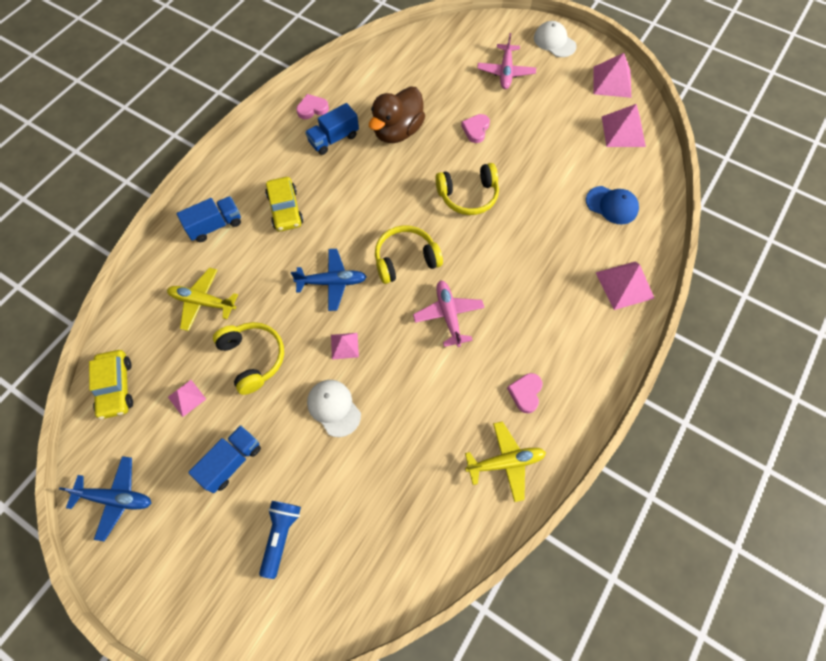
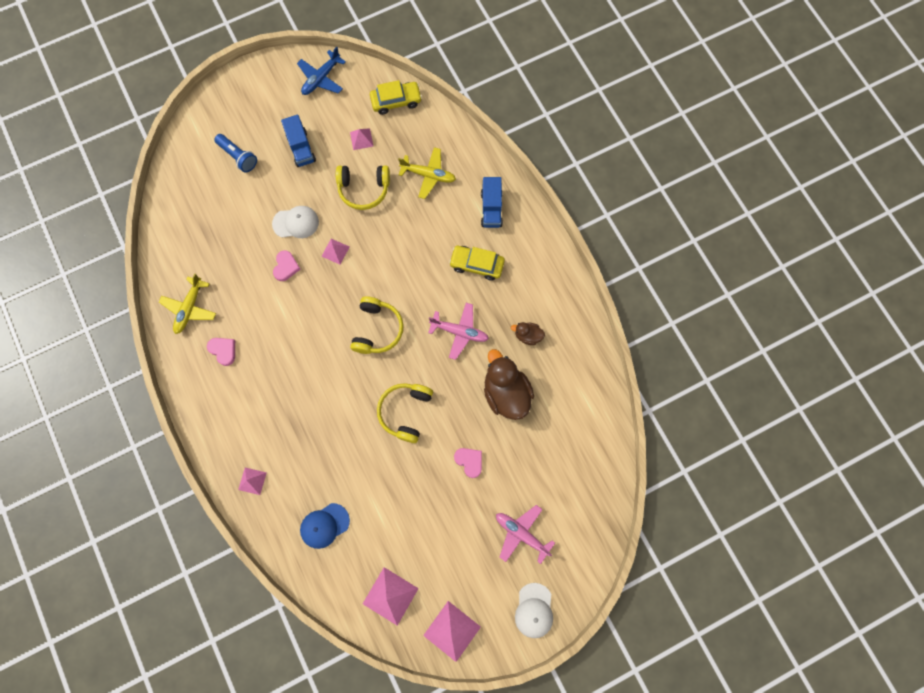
camera: 120 degrees right, 10 degrees up
yellow car [89,350,133,419] -> yellow car turned 150 degrees clockwise [370,80,422,115]
yellow plane [167,268,238,331] -> yellow plane turned 60 degrees clockwise [398,147,456,199]
blue plane [291,249,367,311] -> none
pink heart [296,94,329,119] -> pink heart moved to [273,250,301,281]
blue truck [305,103,359,155] -> brown duck [511,322,545,345]
pink plane [413,280,485,347] -> pink plane moved to [428,303,489,360]
white cap [534,21,577,57] -> white cap turned 105 degrees clockwise [515,583,553,638]
pink pyramid [595,262,655,310] -> pink pyramid [238,467,267,495], size x0.58

